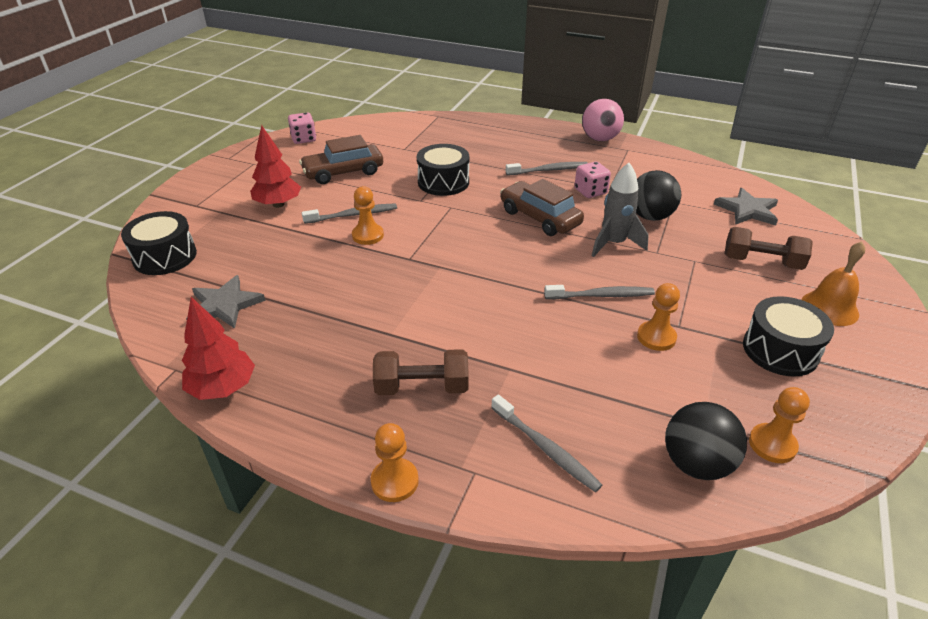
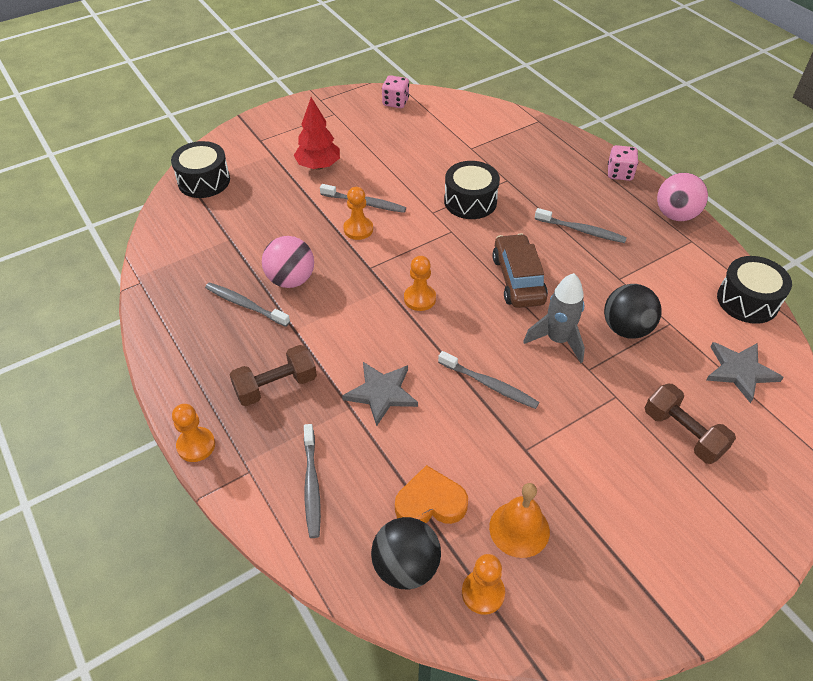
camera: 35 degrees right, 10 degrees up
red tree [182,297,255,400] -> none
grey star [186,275,265,329] -> grey star moved to [342,362,418,426]
brown car [299,135,383,184] -> none
brown dumbbell [373,349,469,395] -> brown dumbbell turned 60 degrees counterclockwise [229,345,317,406]
pink dice [574,162,611,198] -> pink dice moved to [608,145,638,181]
orange pawn [637,283,680,351] -> orange pawn moved to [404,256,436,311]
black drum [743,296,834,377] -> black drum moved to [717,256,792,324]
orange bell [801,241,865,326] -> orange bell moved to [489,483,550,558]
none -> grey toothbrush [205,282,290,327]
none -> pink ball [262,236,314,288]
none -> orange heart [395,465,468,524]

